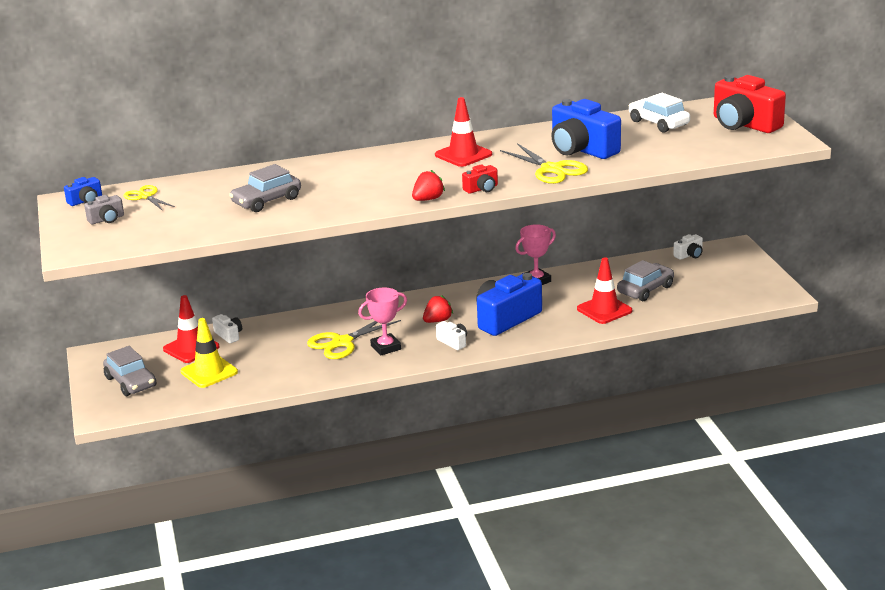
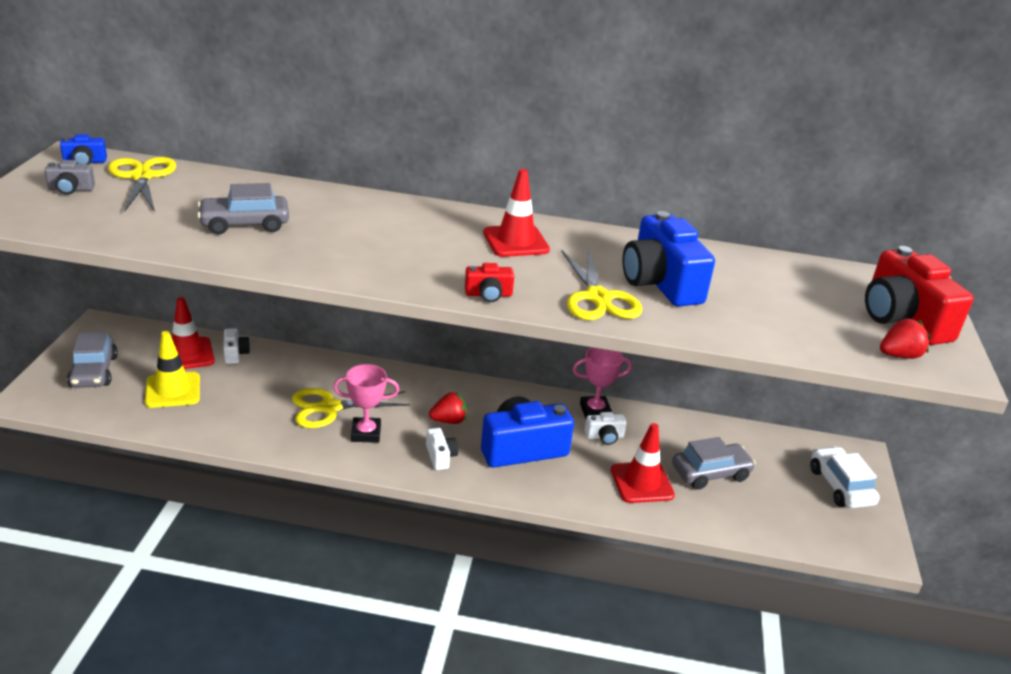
camera: 20 degrees right, 5 degrees up
yellow scissors [123,185,175,211] -> yellow scissors [108,157,176,212], size x1.60
red strawberry [412,170,445,201] -> red strawberry moved to [880,319,930,359]
white car [629,93,690,133] -> white car moved to [810,446,880,508]
white camera [673,234,703,260] -> white camera moved to [585,412,627,445]

